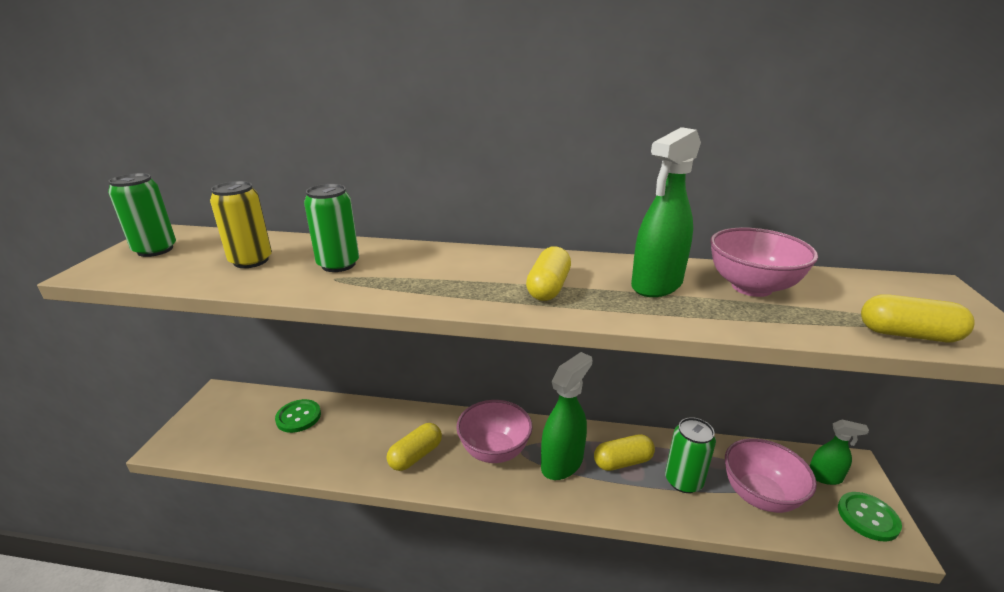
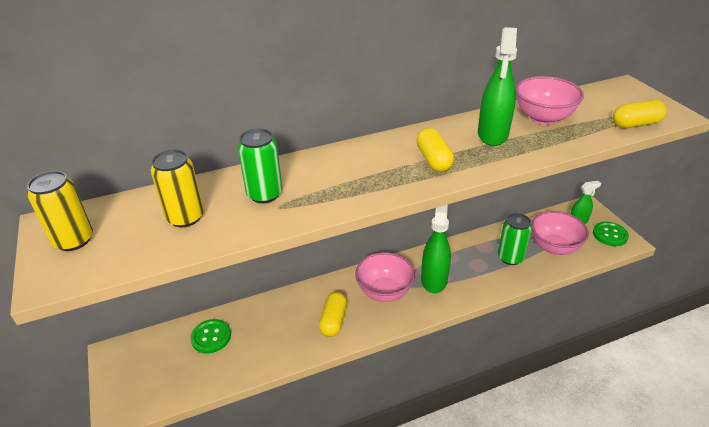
camera: 30 degrees left, 10 degrees up
green can [108,173,176,257] -> yellow can [27,171,93,251]
yellow capsule [594,434,655,471] -> none

